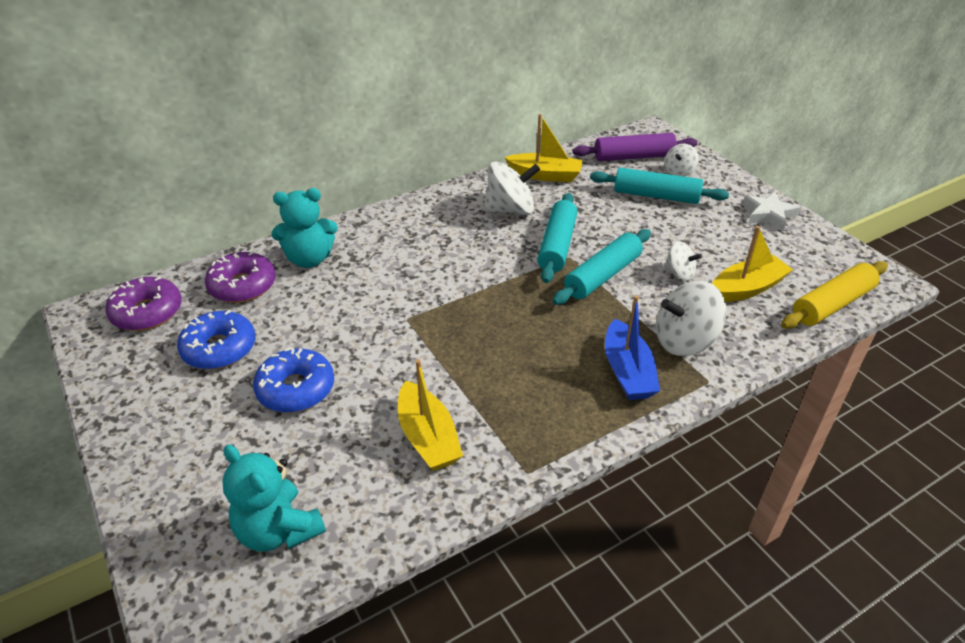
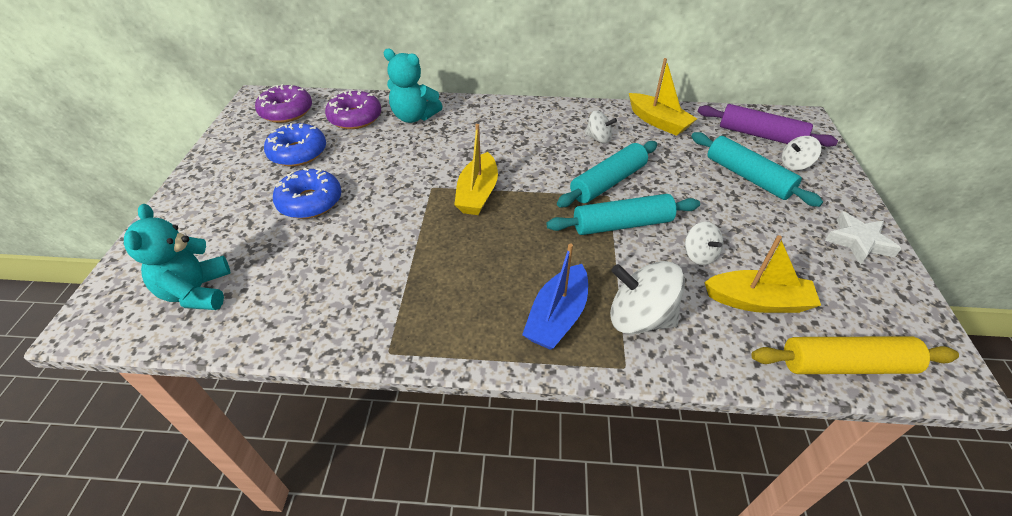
camera: 35 degrees right, 5 degrees up
yellow boat [398,359,463,471] -> yellow boat moved to [454,124,498,215]
white spinning top [484,162,540,215] -> white spinning top [585,110,617,143], size x0.57

